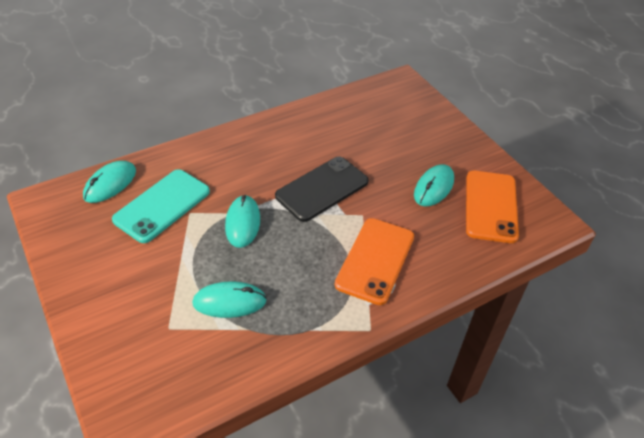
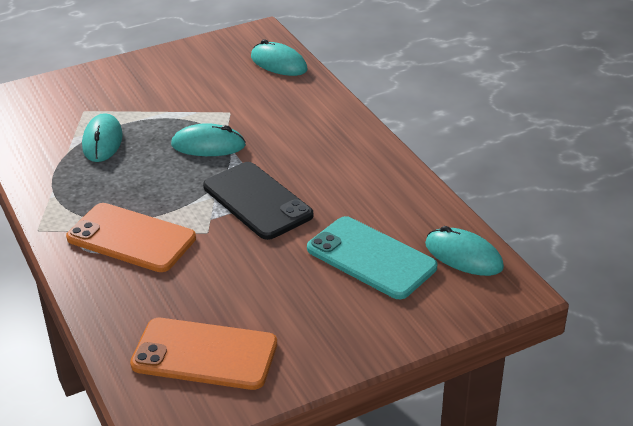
camera: 95 degrees right, 10 degrees down
turquoise phone [112,169,210,243] -> turquoise phone moved to [307,216,437,299]
turquoise mouse [414,164,454,206] -> turquoise mouse moved to [425,226,504,276]

